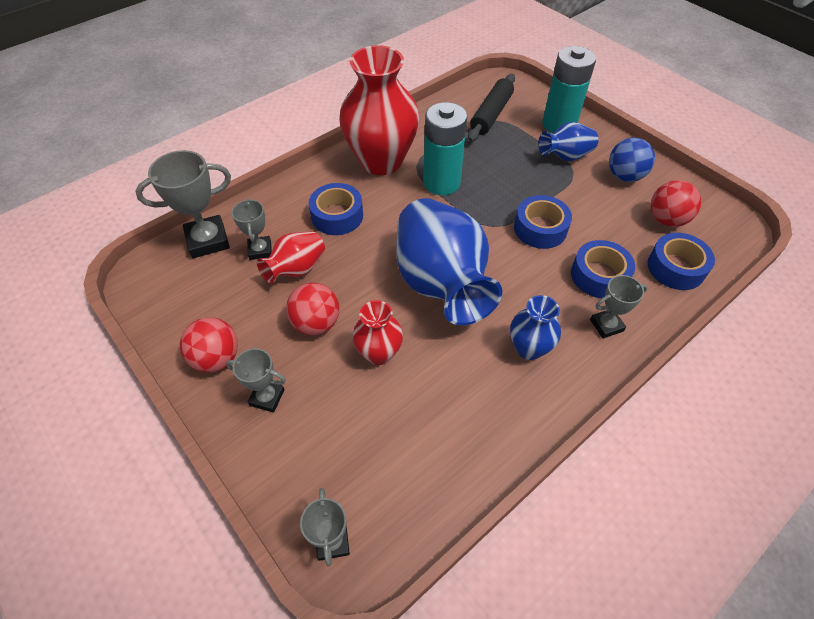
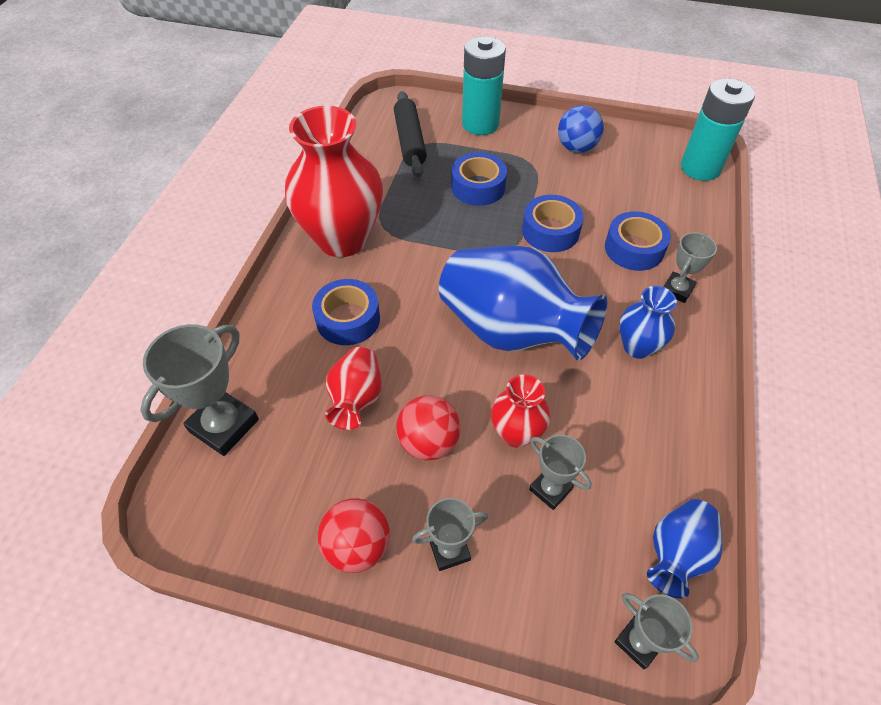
camera: 35 degrees left, 0 degrees up
grey trophy [232,198,272,260] -> grey trophy moved to [529,435,591,510]
turquoise battery [423,102,467,195] -> turquoise battery moved to [681,78,755,181]
blue vase [538,122,598,161] -> blue vase moved to [647,499,722,599]
blue tape [647,233,715,290] -> blue tape moved to [451,152,507,206]
red ball [651,180,701,227] -> none

